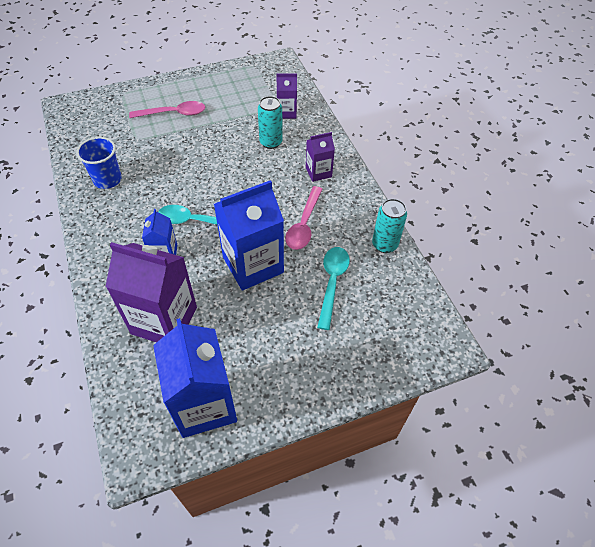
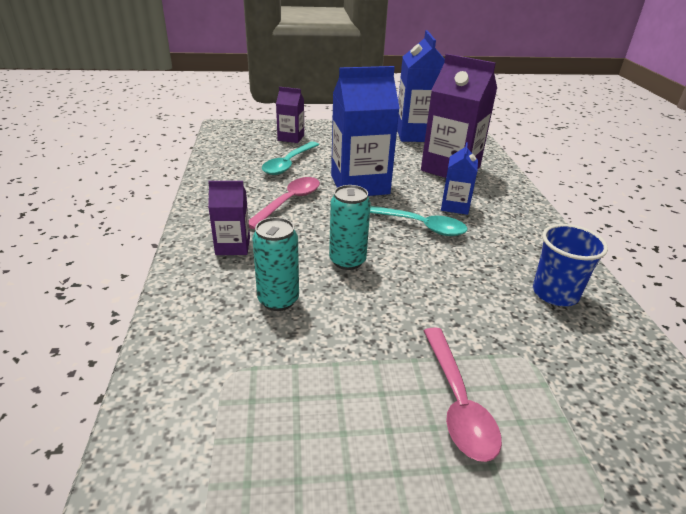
camera: 165 degrees left, 20 degrees down
pink spoon [129,101,205,118] -> pink spoon turned 105 degrees counterclockwise [424,327,502,462]
purple carton [276,73,297,119] -> purple carton moved to [276,87,304,143]
turquoise can [372,199,407,253] -> turquoise can moved to [329,185,371,270]

